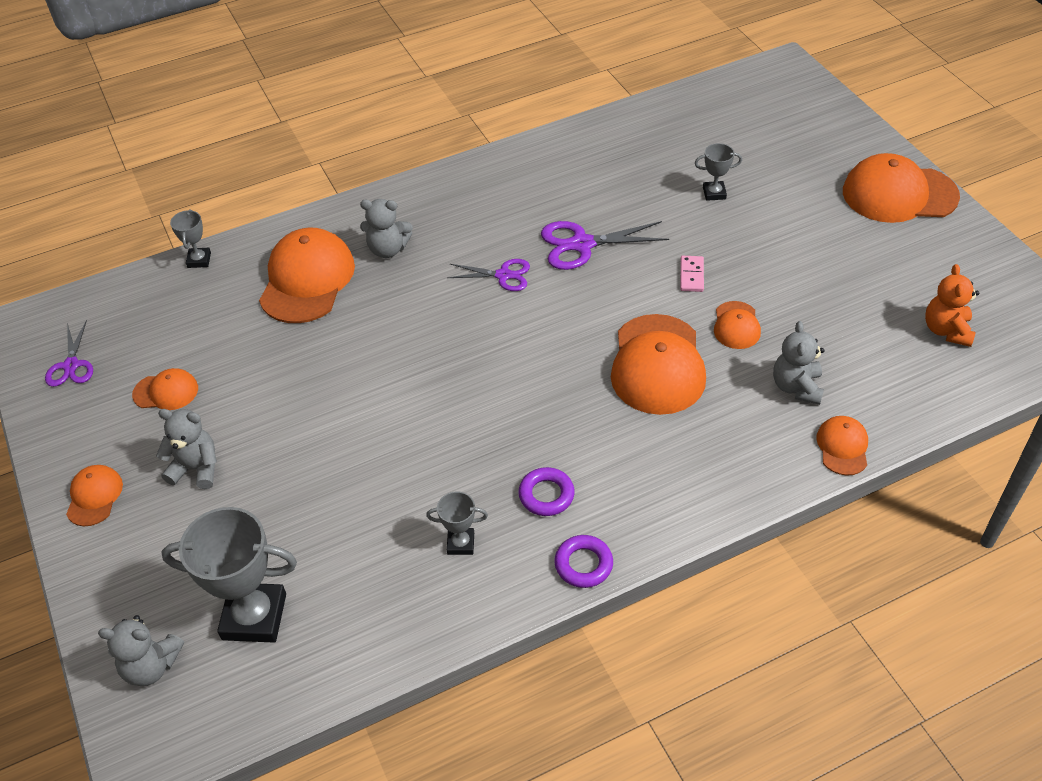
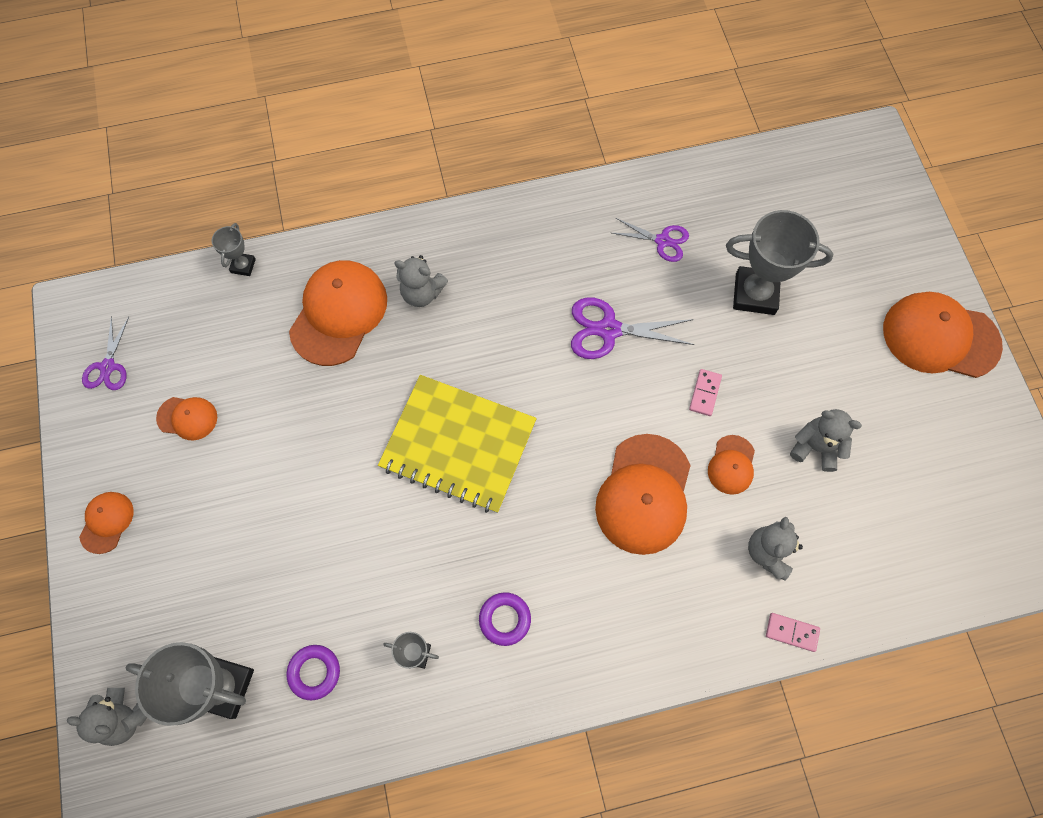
camera: 10 degrees right, 20 degrees up
grey teddy bear [156,409,217,489] -> grey teddy bear moved to [790,409,862,472]
purple scissors [447,259,530,291] -> purple scissors moved to [612,218,689,262]
purple ring [554,535,613,588] -> purple ring moved to [287,645,340,700]
grey trophy [695,143,742,201] -> grey trophy [726,210,833,315], size x2.04
orange cap [816,416,868,476] -> pink domino [766,613,820,652]
orange teddy bear [925,264,979,347] -> none
none -> yellow notebook [378,375,537,513]

